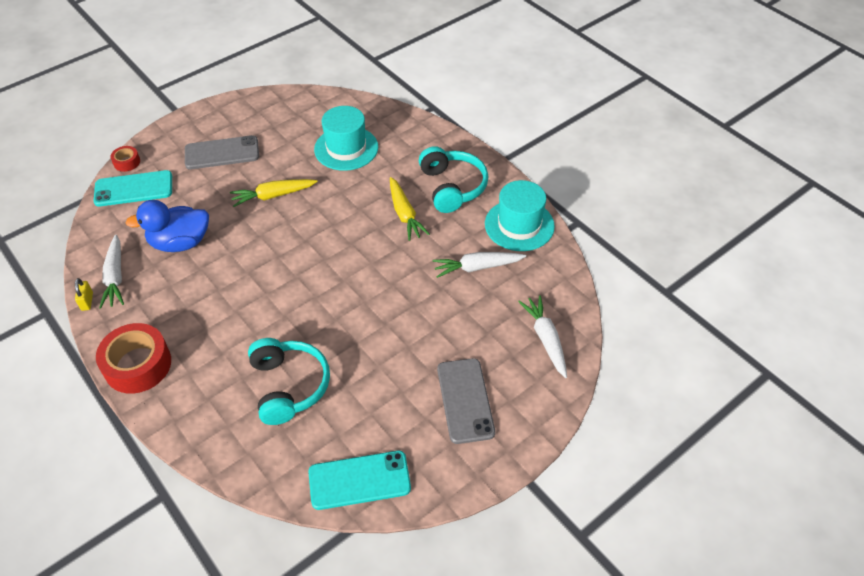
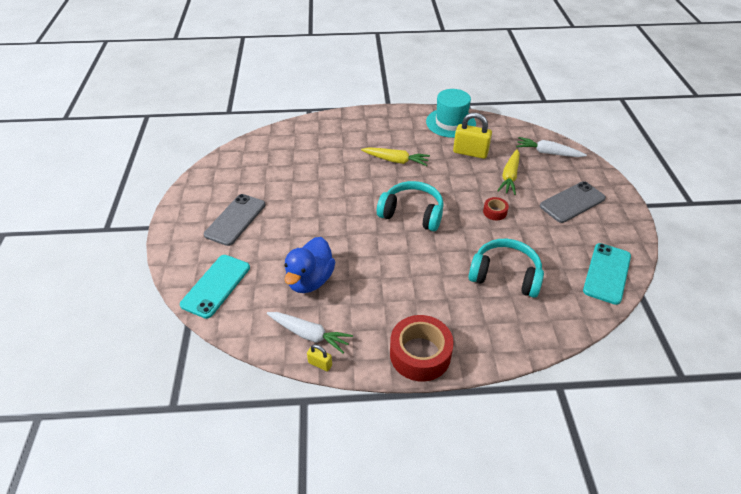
camera: 55 degrees left, 5 degrees down
red tape [110,146,140,172] -> red tape moved to [483,197,509,220]
yellow carrot [230,179,318,207] -> yellow carrot moved to [497,149,520,195]
turquoise hat [314,106,378,171] -> none
turquoise headphones [419,146,488,213] -> turquoise headphones moved to [377,181,444,231]
white carrot [433,252,526,278] -> yellow padlock [453,113,492,159]
grey phone [437,358,495,444] -> grey phone turned 60 degrees counterclockwise [540,181,606,223]

